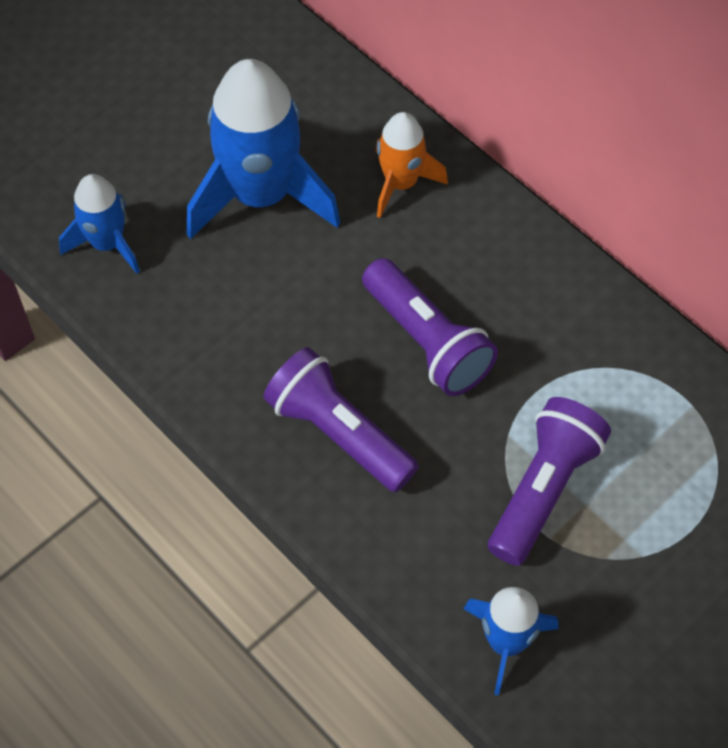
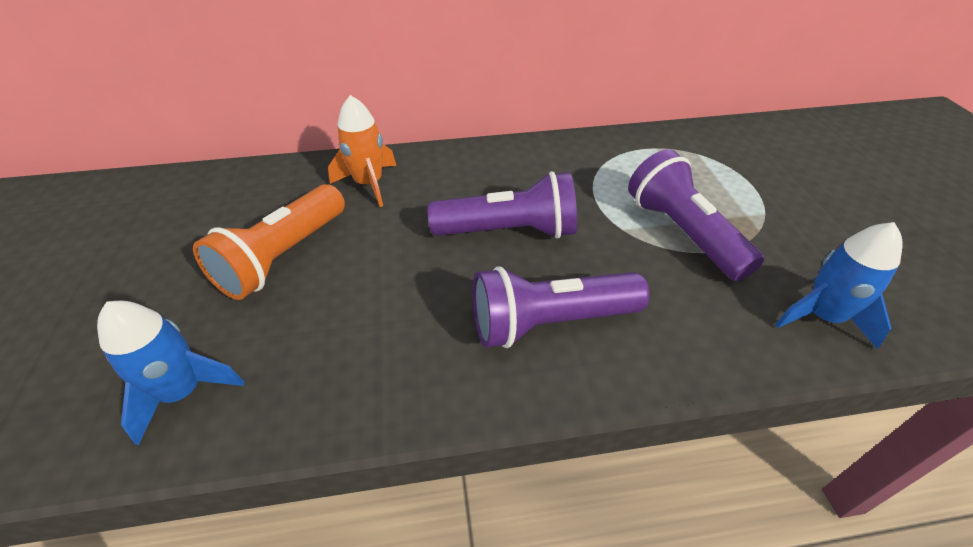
camera: 55 degrees left, 15 degrees down
blue rocket [187,59,341,239] -> orange flashlight [193,184,345,300]

